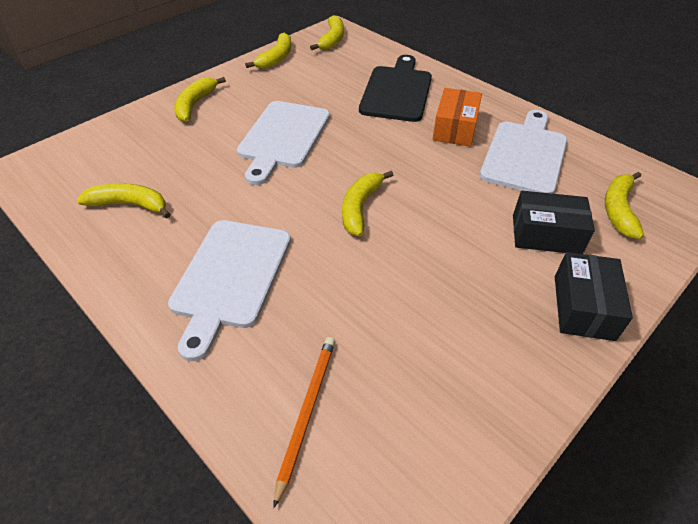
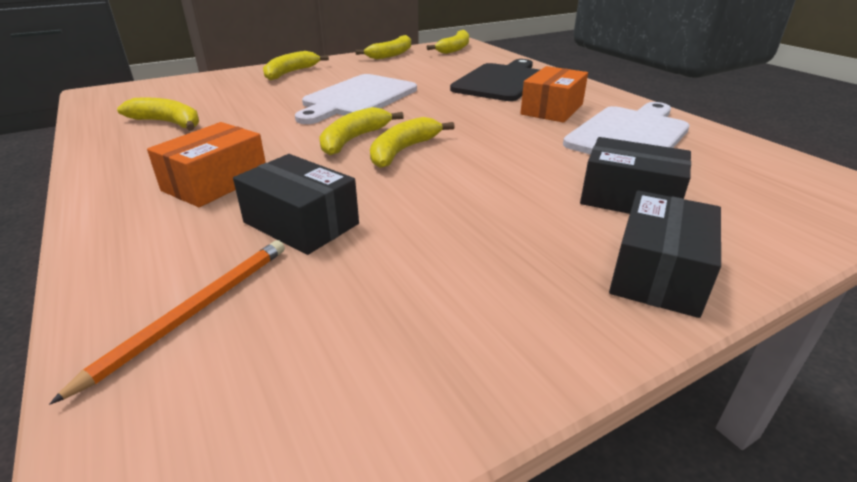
camera: 15 degrees right, 15 degrees down
white cutting board [168,220,291,361] -> orange box [147,122,266,207]
yellow banana [605,172,644,239] -> yellow banana moved to [319,107,404,155]
none -> black box [233,154,359,255]

